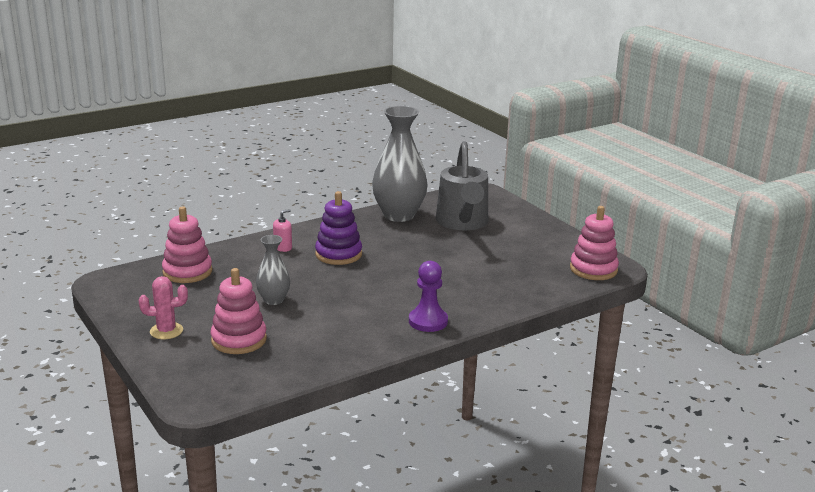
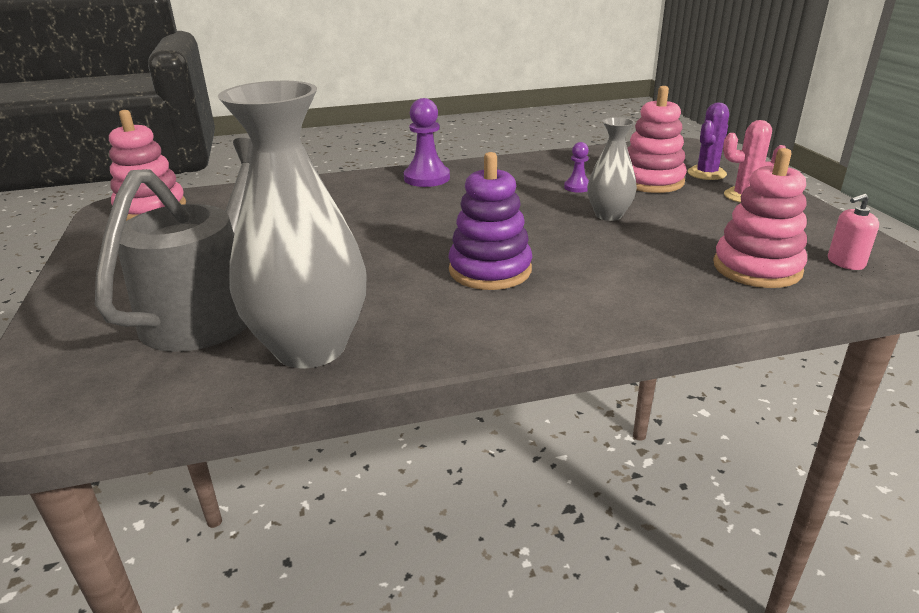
camera: 160 degrees left, 5 degrees up
pink soap dispenser [273,209,292,252] -> pink soap dispenser moved to [828,194,879,270]
none -> purple pawn [564,142,589,193]
none -> purple cactus [688,103,729,180]

